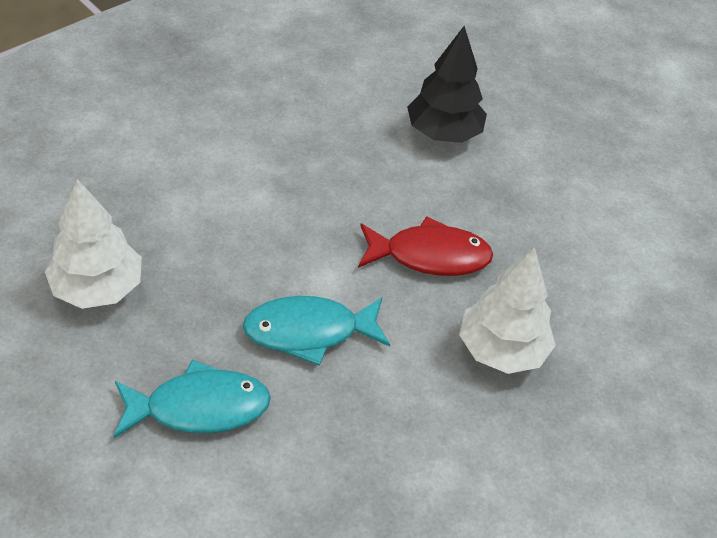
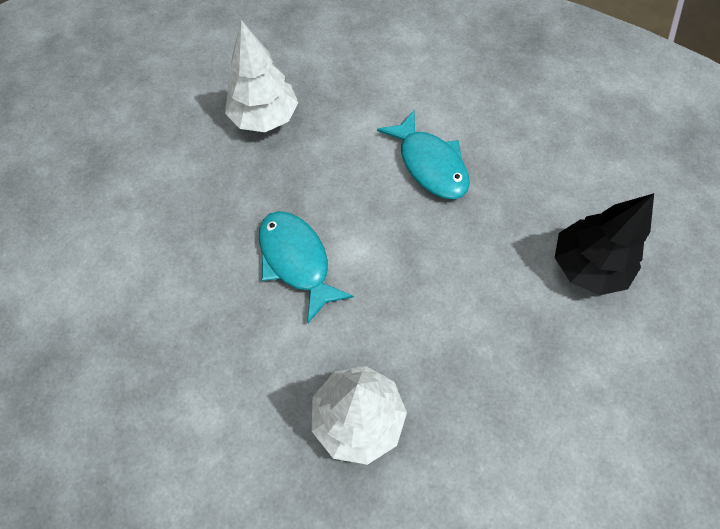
camera: 70 degrees right, 15 degrees up
turquoise fish [113,360,271,438] -> turquoise fish moved to [377,111,470,199]
red fish [358,216,493,276] -> none

